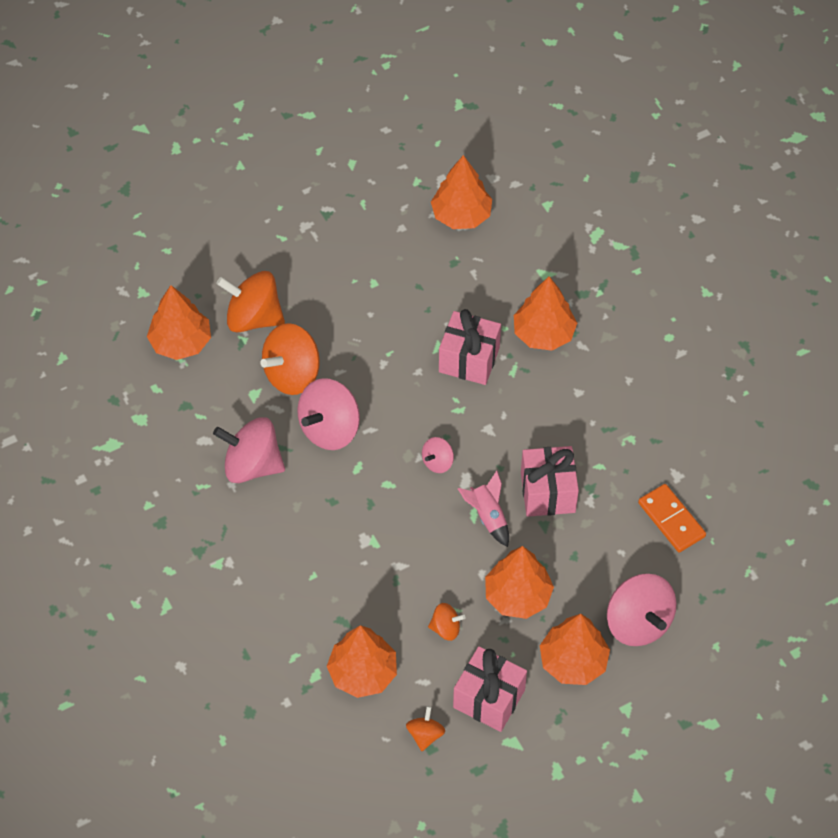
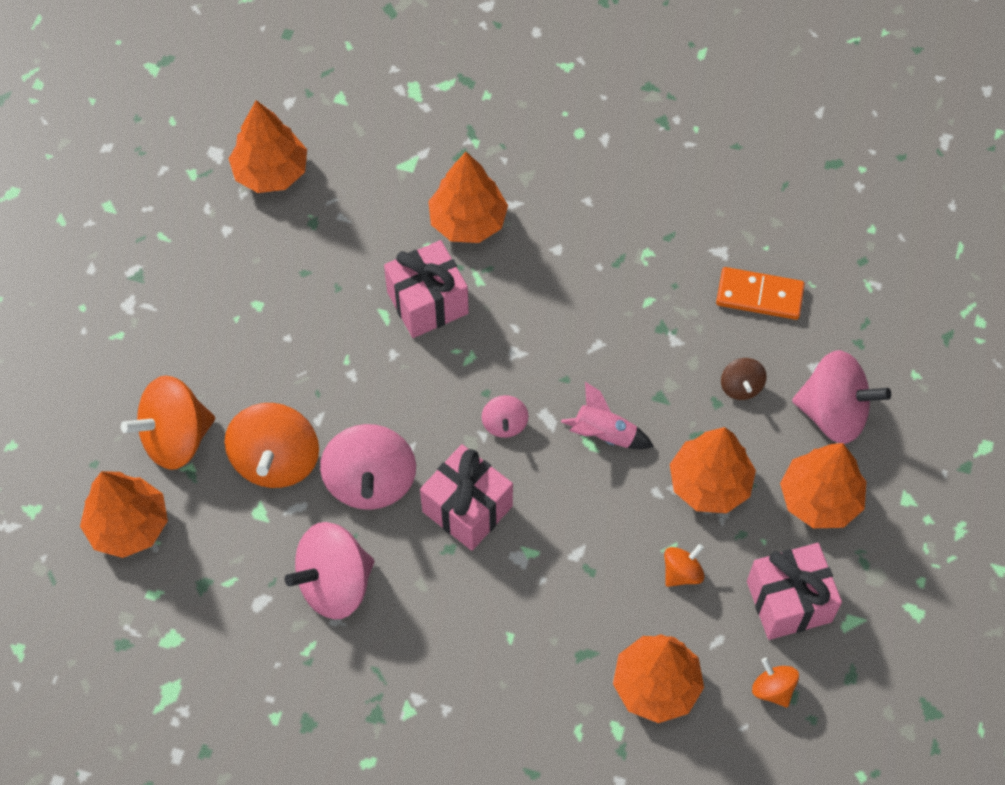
camera: 45 degrees left, 5 degrees up
pink gift [521,446,579,517] -> pink gift moved to [420,444,513,551]
none -> brown spinning top [721,358,767,400]

